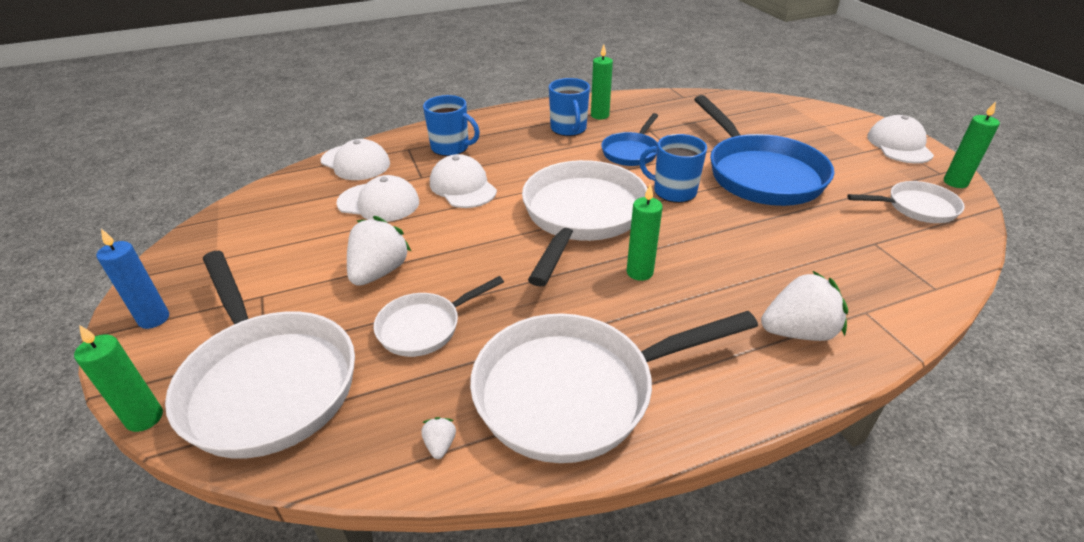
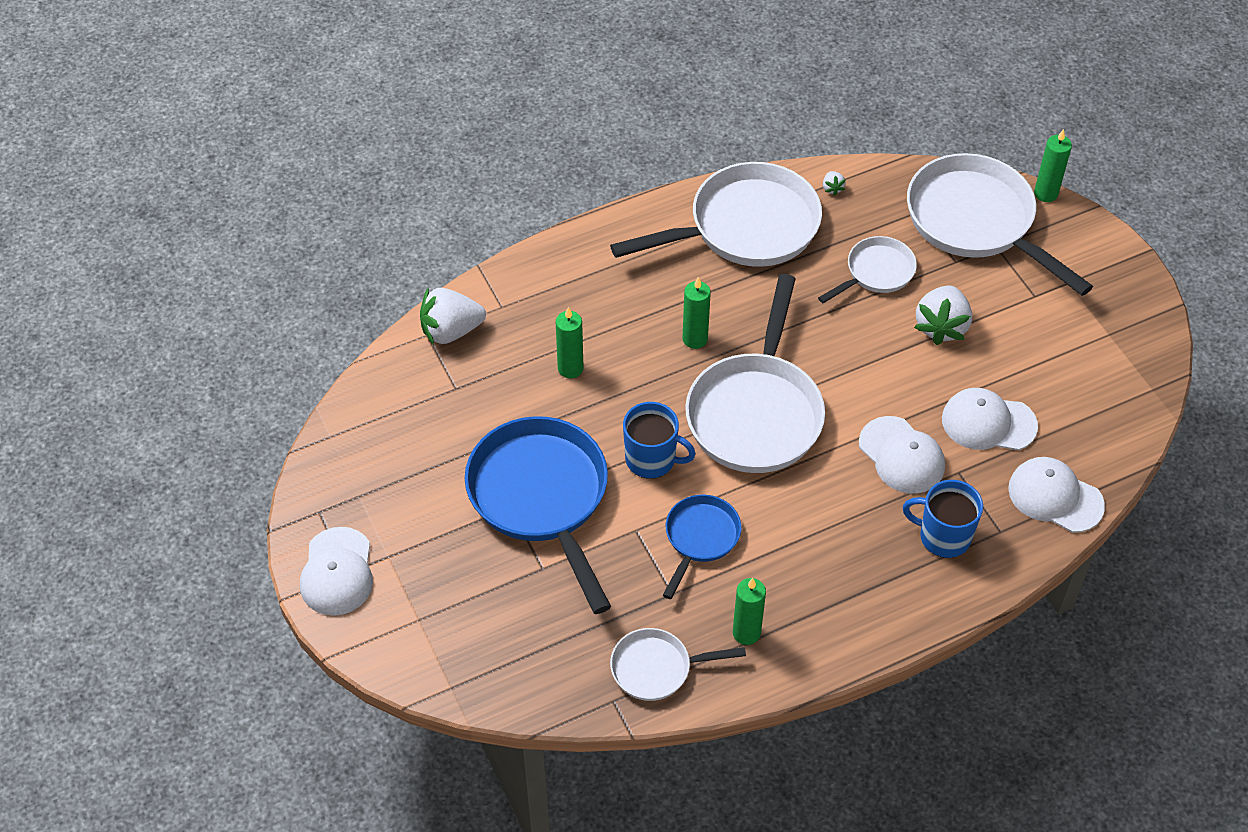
camera: 175 degrees right, 15 degrees up
blue candle [96,229,169,329] -> none
blue mug [549,78,590,136] -> none
white strawberry [761,271,848,341] -> white strawberry moved to [420,288,486,345]
white pan [847,181,965,223] -> white pan moved to [610,628,746,701]
green candle [944,101,1000,188] -> green candle moved to [556,307,583,378]

